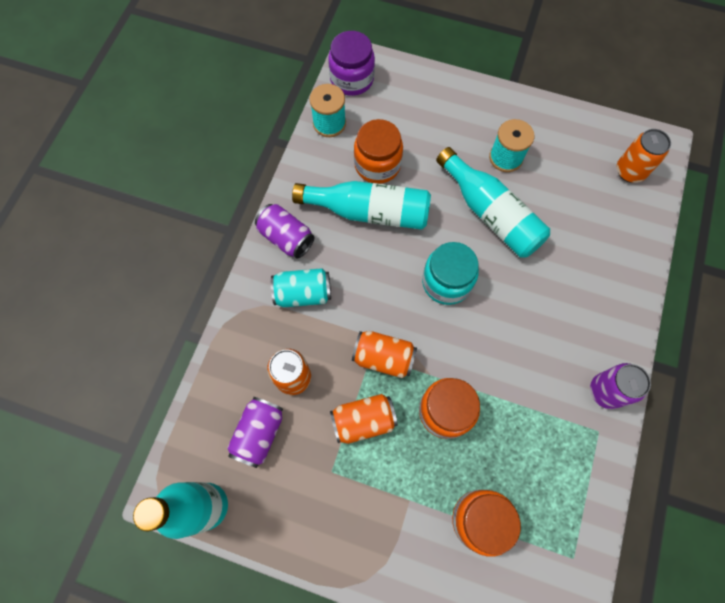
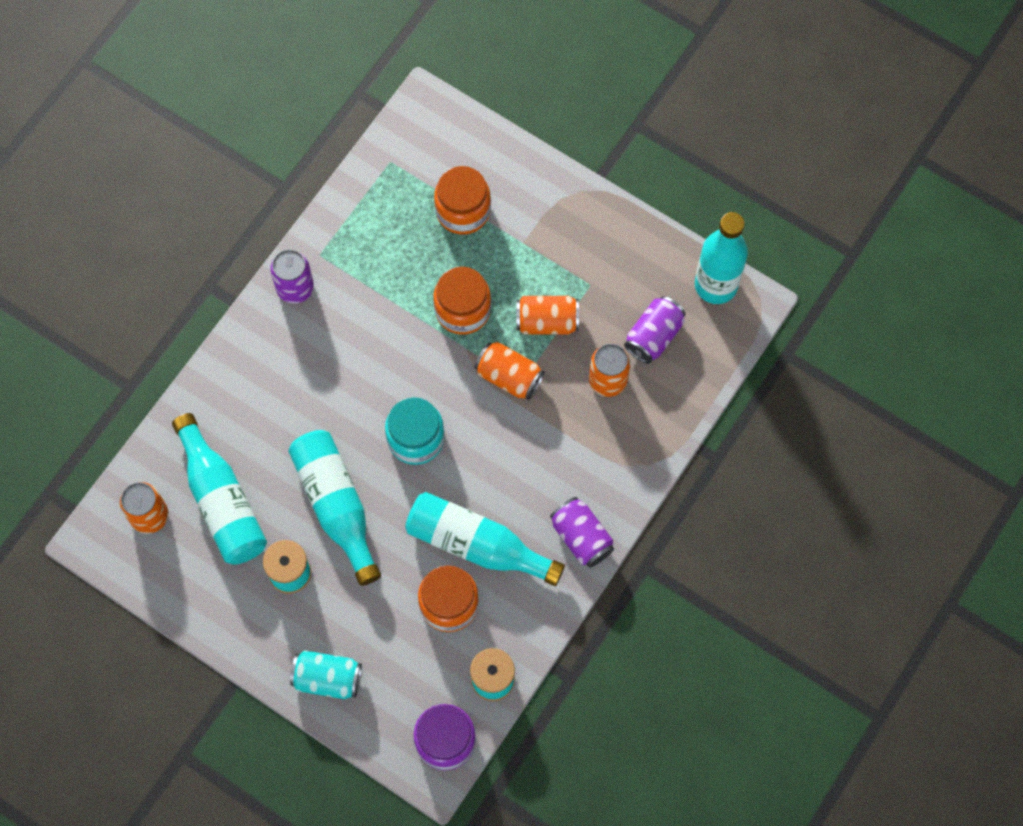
camera: 165 degrees left, 0 degrees up
turquoise can [271,268,331,307] -> turquoise can moved to [290,650,362,699]
none -> turquoise bottle [172,413,267,565]

